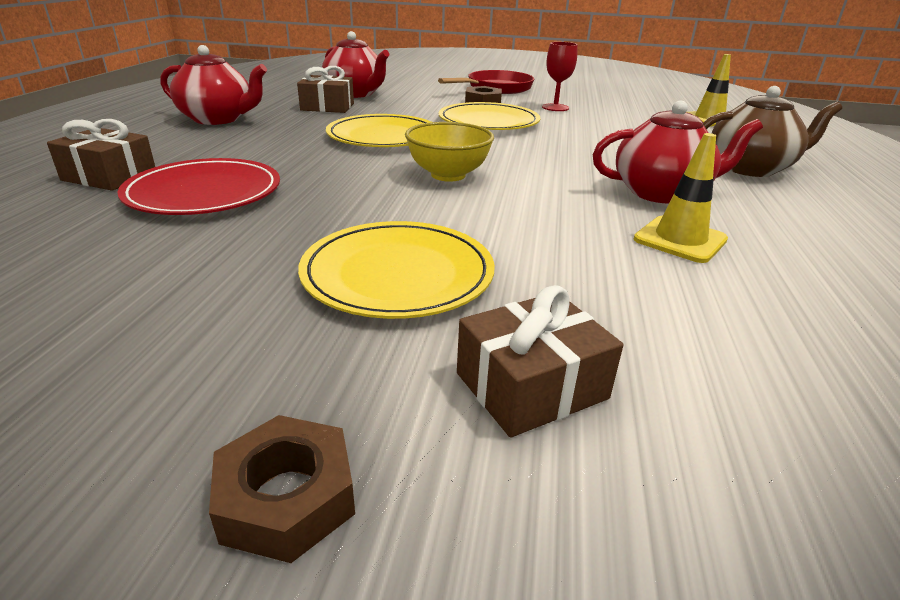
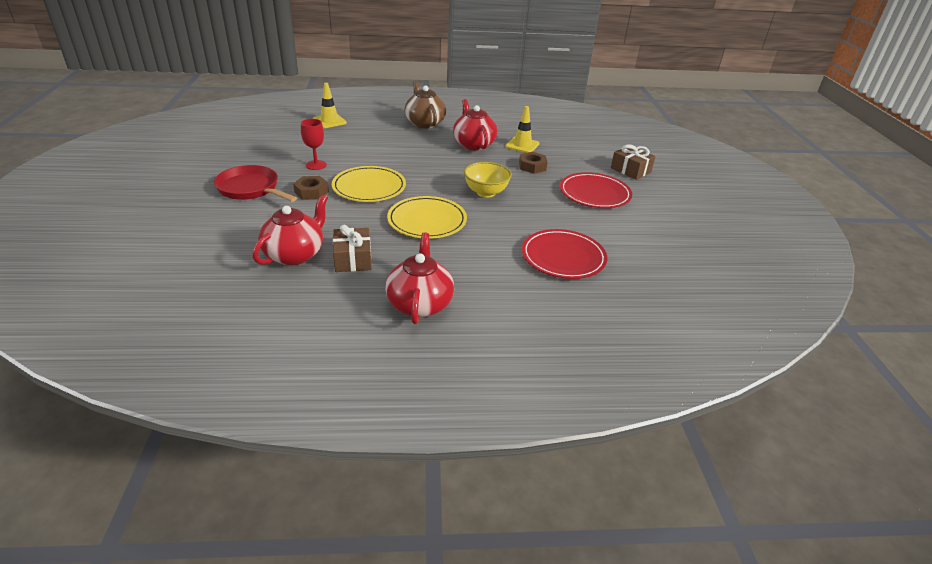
camera: 105 degrees left, 5 degrees up
brown gift [47,119,155,191] -> none
brown nut [209,415,355,563] -> brown nut moved to [519,152,547,174]
yellow plate [298,221,495,319] -> red plate [560,172,632,208]

